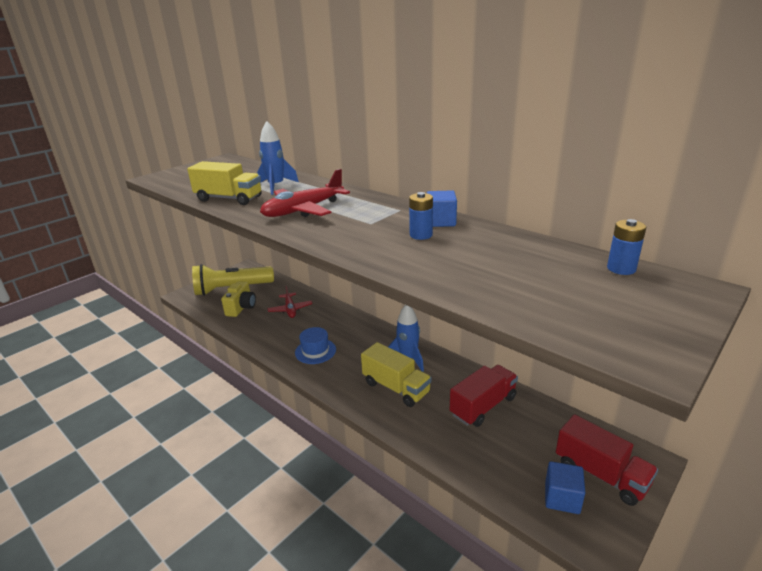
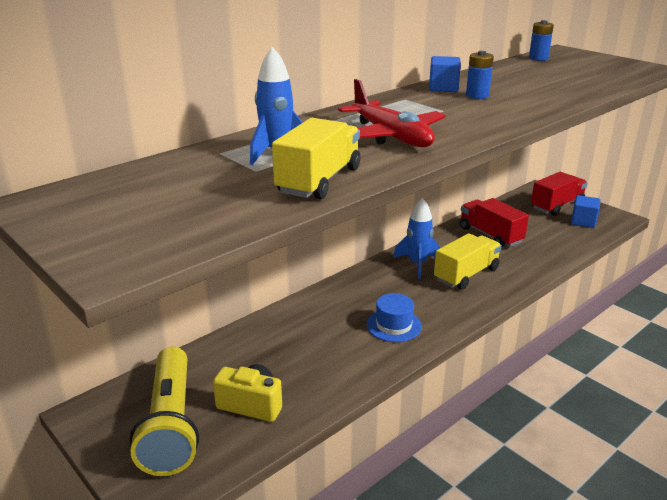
camera: 85 degrees left, 0 degrees up
red plane [268,285,312,318] -> none

